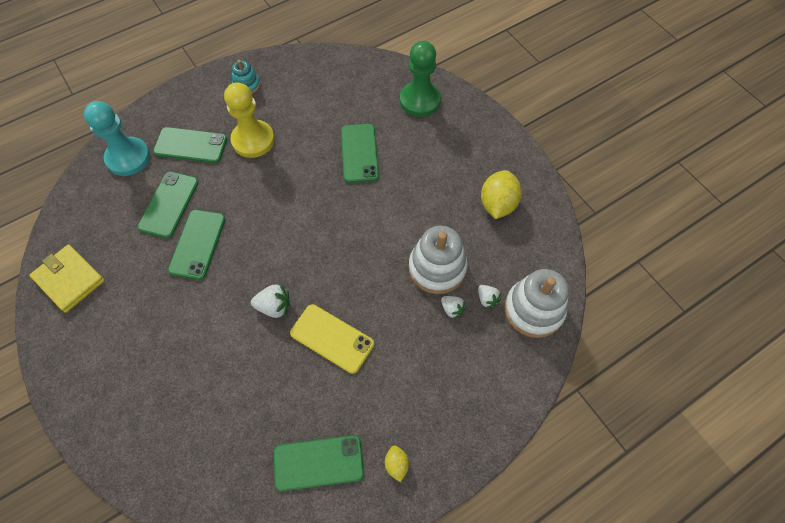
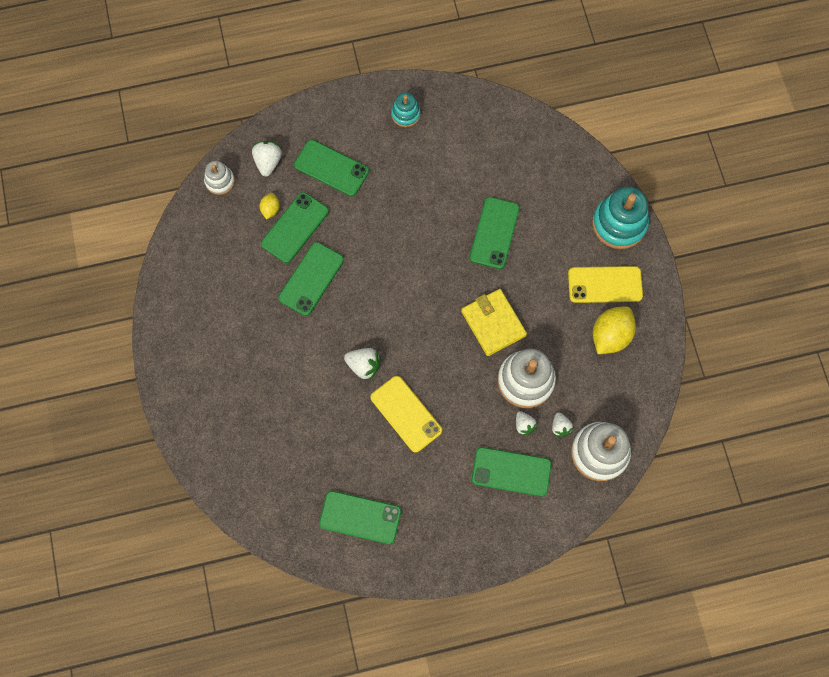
camera: 20 degrees right, 10 degrees up
yellow wallet [29,244,105,313] -> yellow wallet moved to [461,289,527,356]
turquoise pawn [84,101,150,176] -> white strawberry [252,141,282,177]
yellow pawn [224,82,275,158] -> none
yellow lemon [385,445,409,482] -> yellow lemon moved to [260,193,280,220]
green pawn [400,41,441,117] -> none
none -> white stacking toy [204,161,235,195]
none -> green phone [472,447,552,496]
none -> yellow phone [568,266,643,303]
none -> turquoise stacking toy [592,187,649,249]

